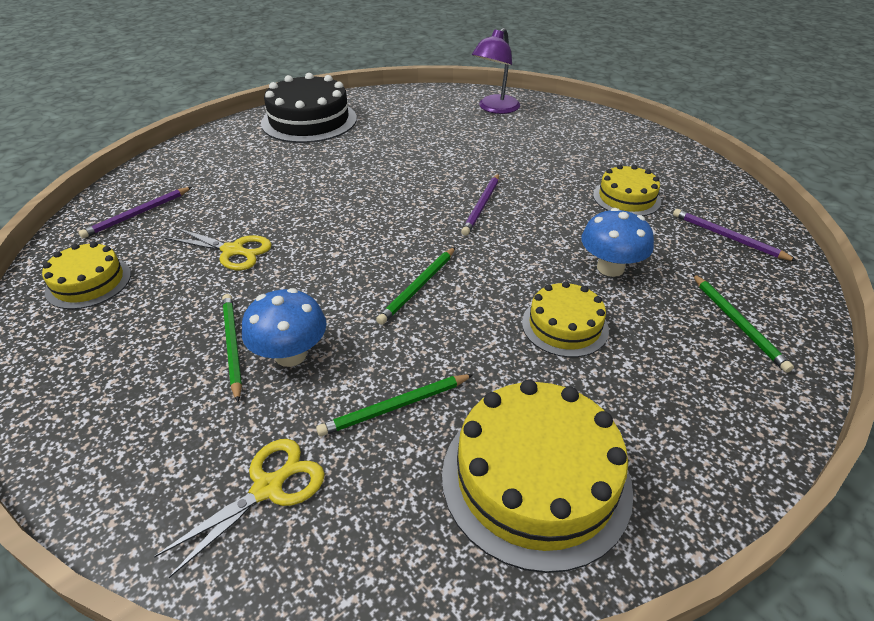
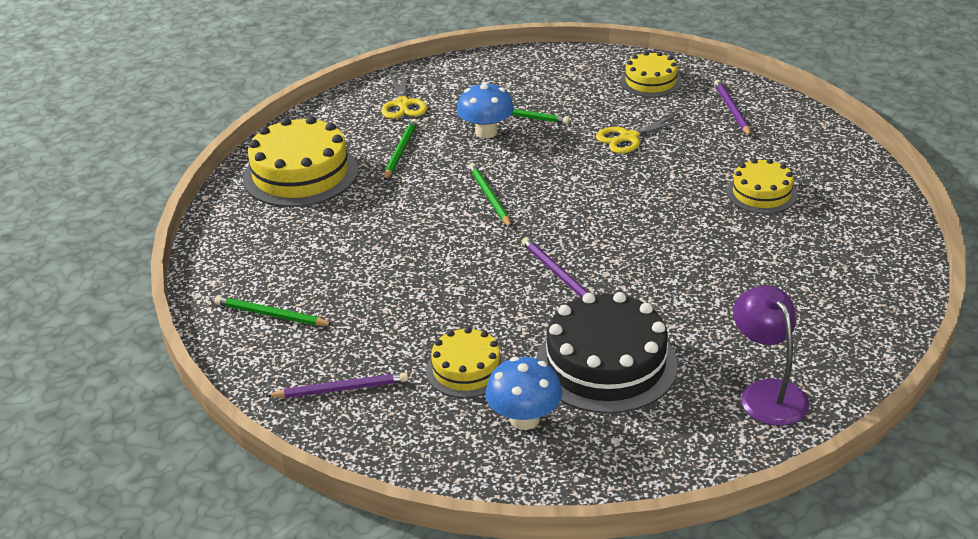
camera: 130 degrees right, 5 degrees down
black cake [261,73,357,143] -> black cake moved to [536,292,678,414]
yellow cake [522,281,609,357] -> yellow cake moved to [727,158,798,214]
blue mushroom [581,208,654,277] -> blue mushroom moved to [485,357,563,430]

